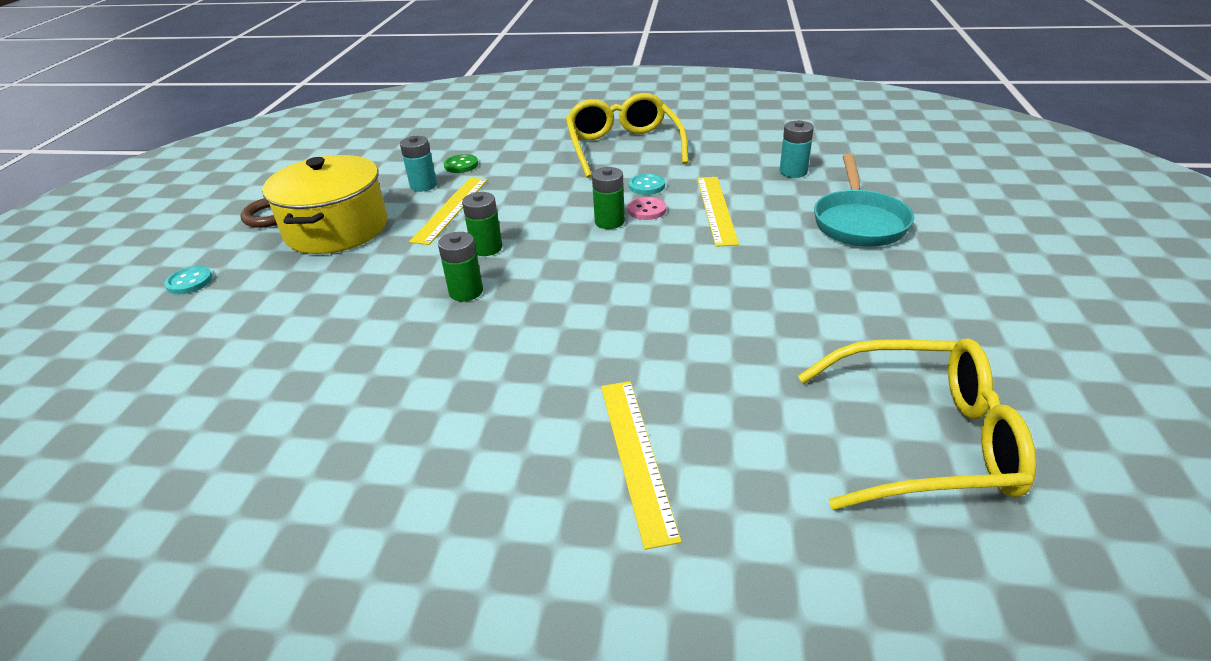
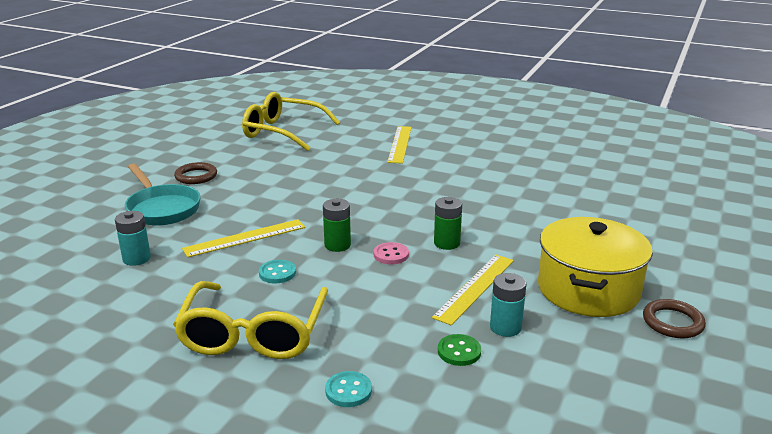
camera: 165 degrees left, 10 degrees down
turquoise button [164,266,213,294] -> turquoise button moved to [325,371,372,407]
green battery [438,232,483,302] -> none
pink button [628,197,666,220] -> pink button moved to [374,242,409,264]
yellow ruler [697,177,739,247] -> yellow ruler turned 45 degrees clockwise [182,219,305,258]
turquoise pan [814,154,914,247] -> turquoise pan turned 120 degrees clockwise [125,164,201,226]
none -> brown ring [174,162,217,184]

